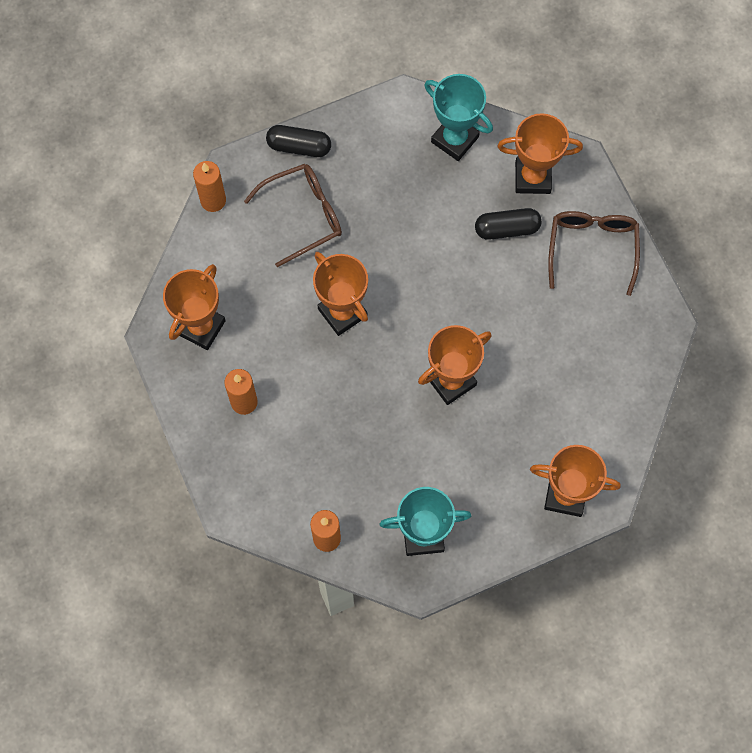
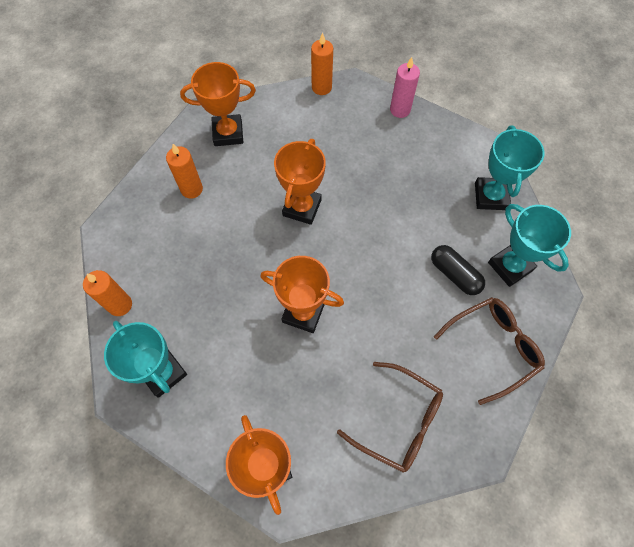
camera: 55 degrees right, 5 degrees down
brown glasses [244,164,342,267] -> brown glasses moved to [337,362,443,473]
black capsule [266,125,331,157] -> pink candle [390,57,420,118]
orange trophy [497,113,583,194] -> turquoise trophy [488,204,571,287]

